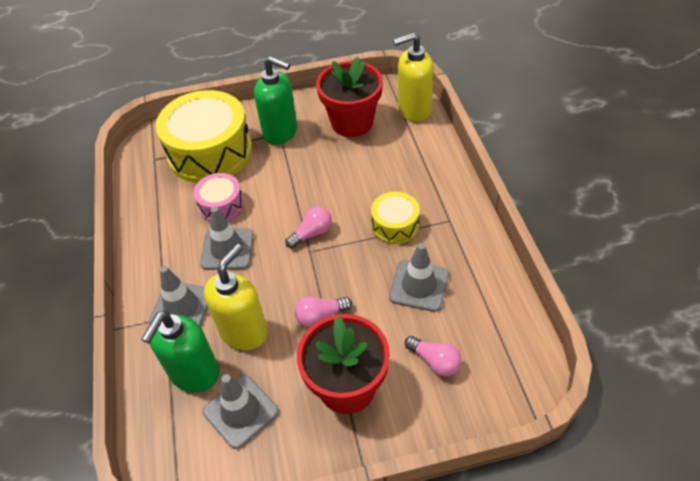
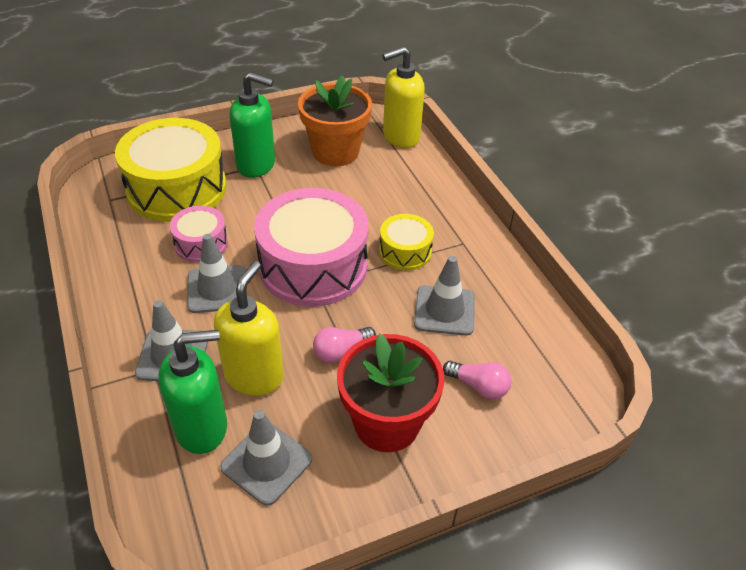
camera: 15 degrees left, 5 degrees down
green soap dispenser [141,311,220,393] -> green soap dispenser turned 120 degrees counterclockwise [159,330,227,454]
pink light bulb [285,207,332,249] -> pink drum [254,188,369,307]
red flower pot [316,56,383,137] -> orange flower pot [298,75,372,166]

